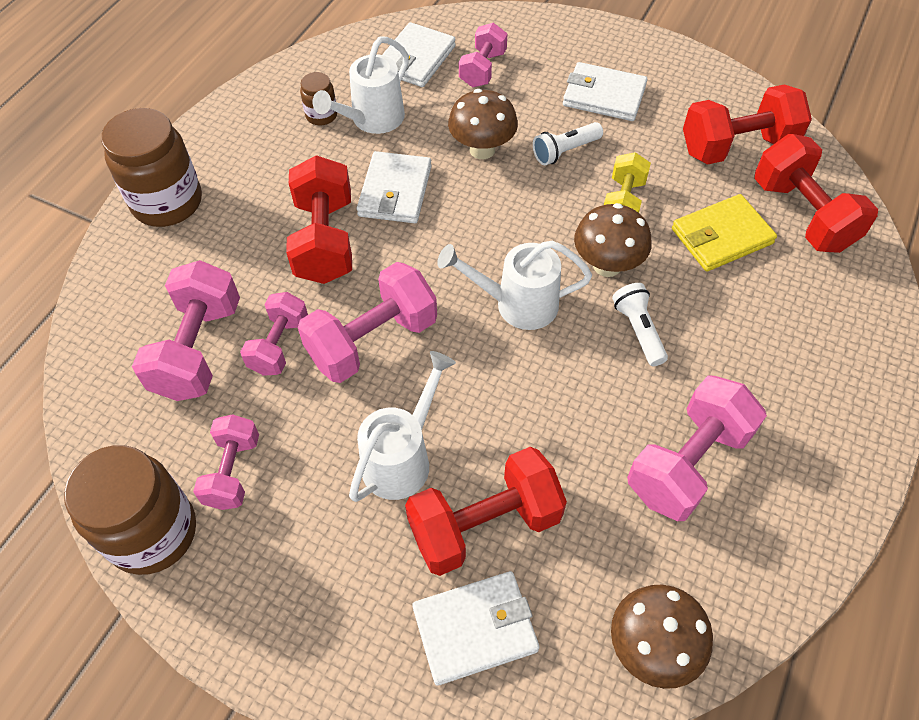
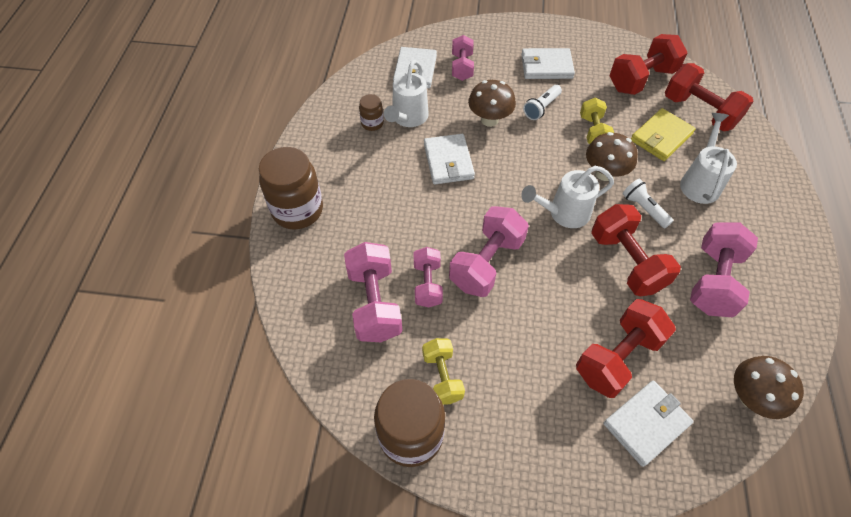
camera: 20 degrees left, 0 degrees up
pink dumbbell [193,414,259,510] -> yellow dumbbell [422,338,465,405]
red dumbbell [286,155,352,284] -> red dumbbell moved to [591,204,681,296]
white watering can [349,351,456,502] -> white watering can moved to [680,113,737,204]

